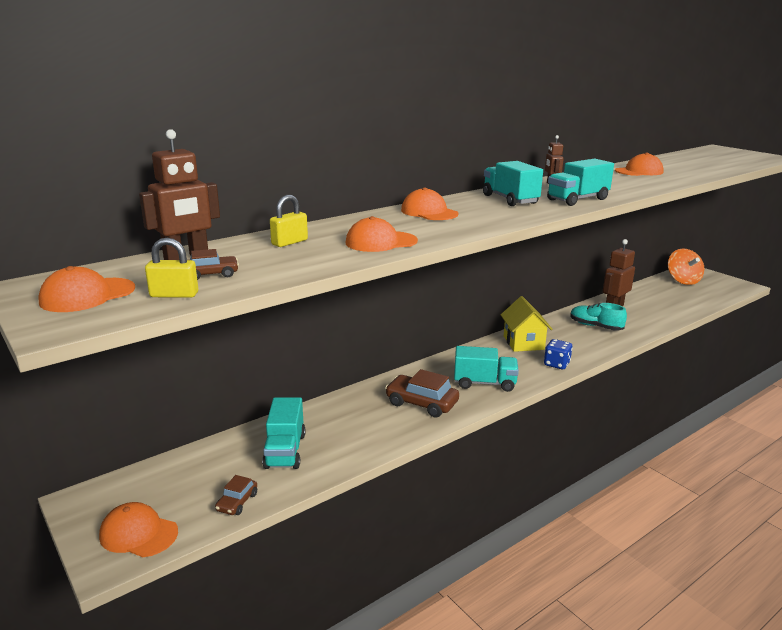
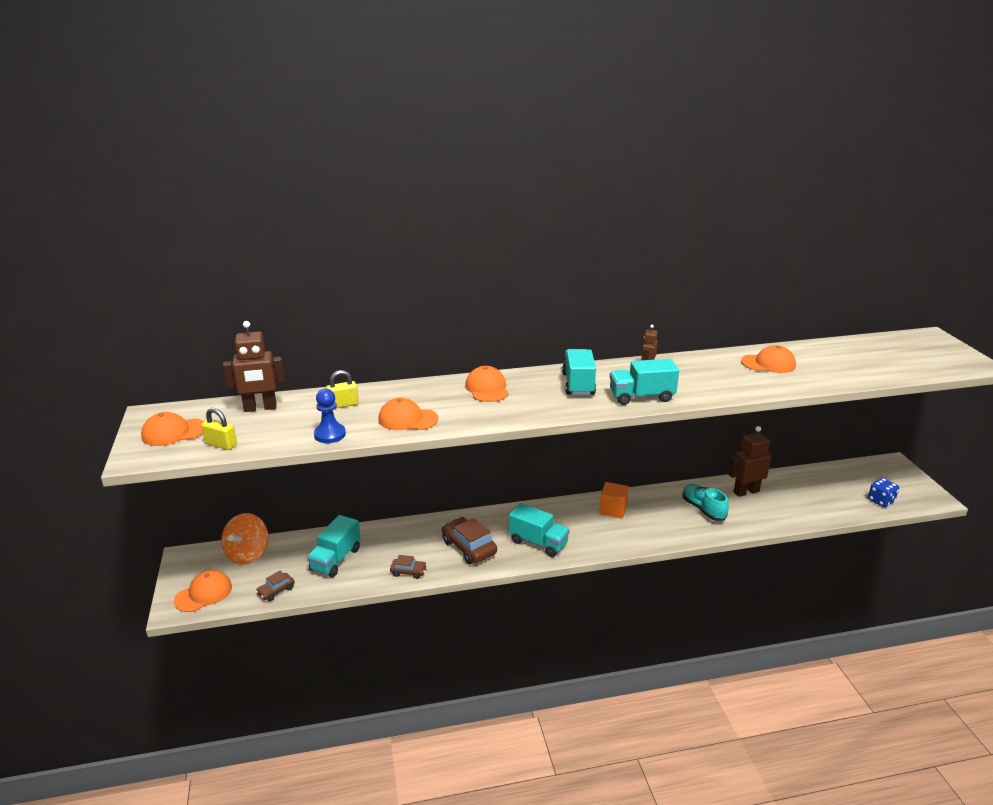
camera: 25 degrees right, 5 degrees up
orange cap [99,502,178,557] -> orange cap turned 90 degrees clockwise [174,570,232,612]
brown car [190,249,239,280] -> brown car moved to [390,555,427,579]
yellow house [501,296,552,352] -> orange cube [599,482,629,519]
blue dice [544,339,572,369] -> blue dice moved to [868,478,899,507]
orange spinning top [668,248,704,285] -> orange spinning top moved to [221,513,268,565]
none -> blue pawn [314,389,346,443]

